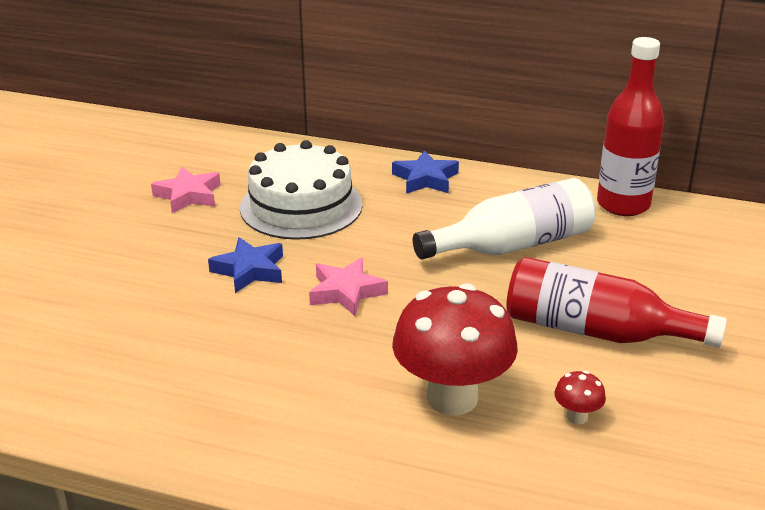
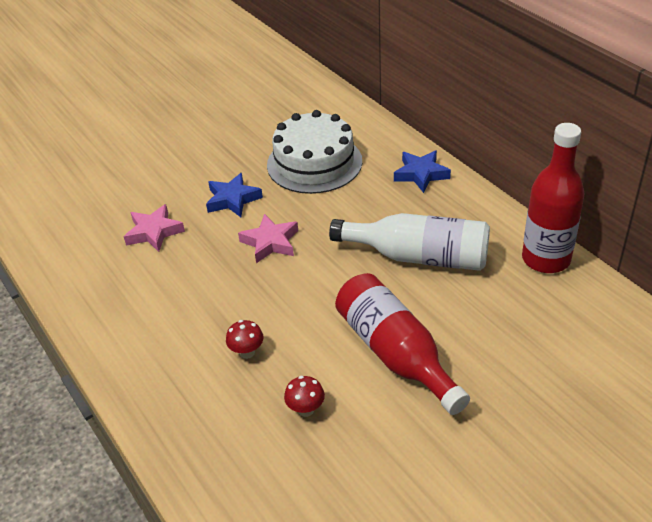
camera: 40 degrees right, 10 degrees up
pink star [151,167,221,213] -> pink star moved to [124,204,185,252]
red mushroom [392,283,518,416] -> red mushroom [226,320,264,359], size x0.41

